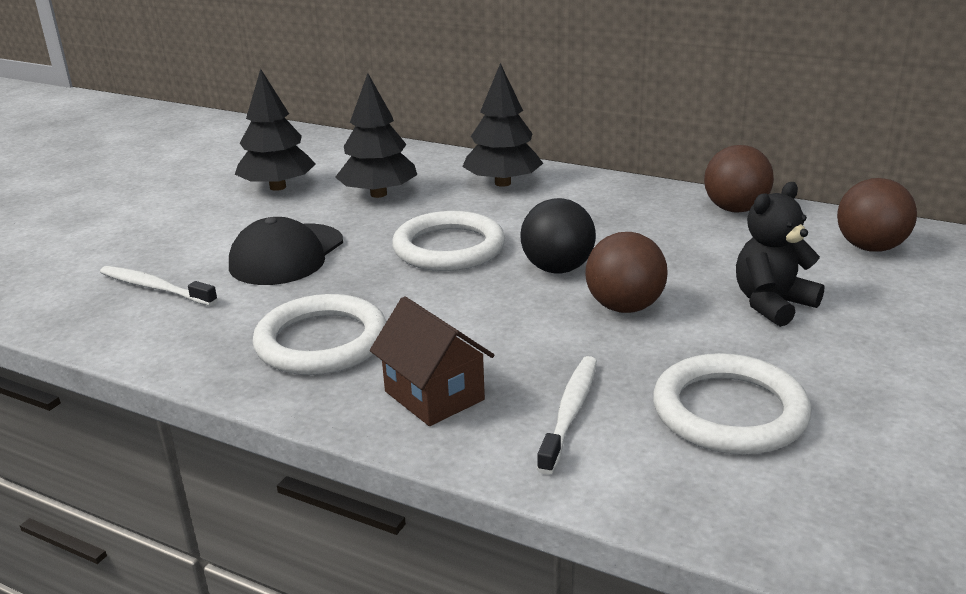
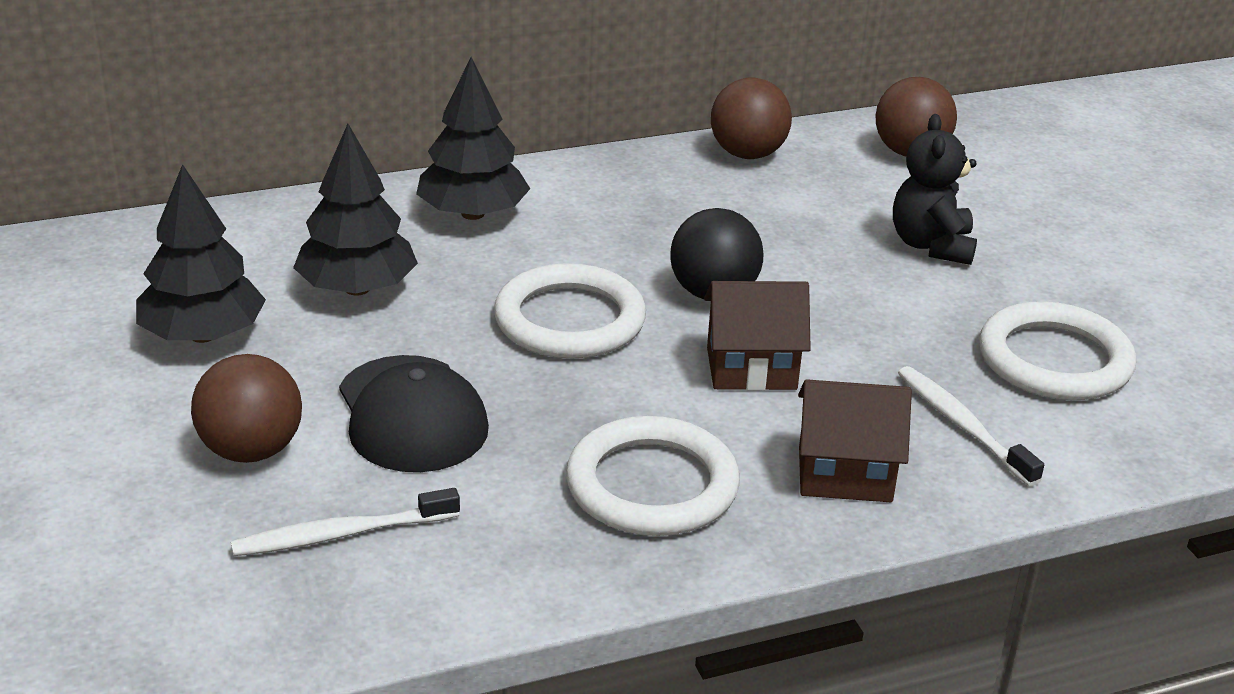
camera: 50 degrees left, 5 degrees up
brown ball [585,232,668,313] -> brown ball moved to [191,354,302,463]
none -> brown house [704,281,811,391]

